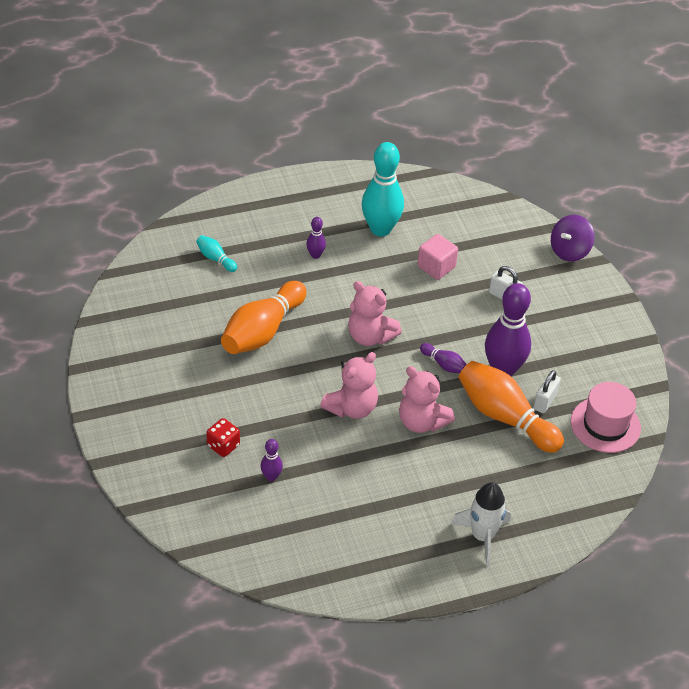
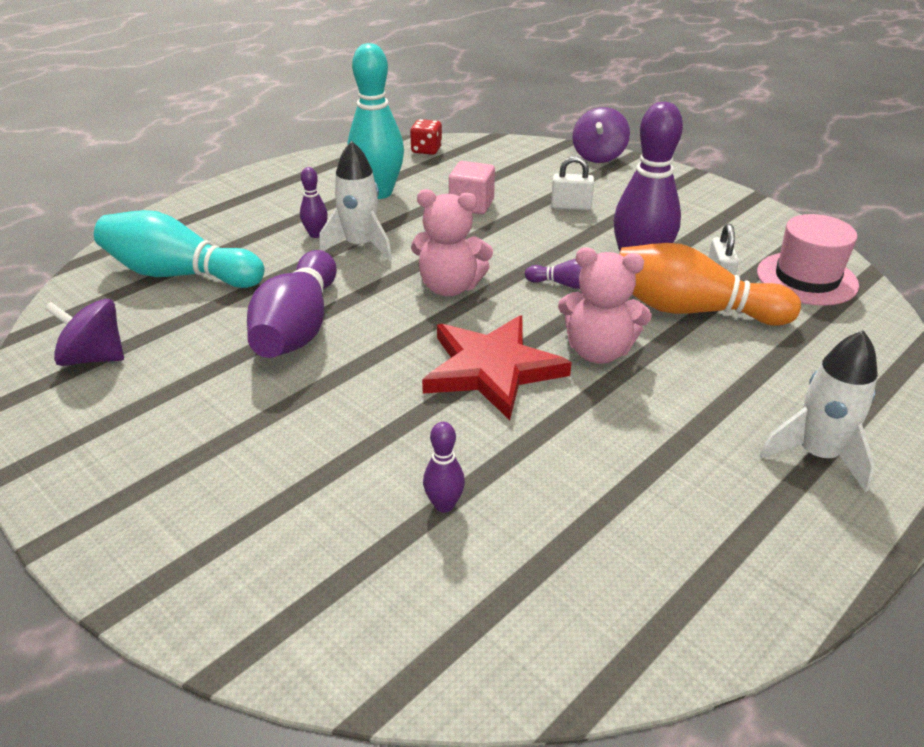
camera: 25 degrees left, 10 degrees down
turquoise bowling pin [196,235,237,272] -> turquoise bowling pin [94,210,264,288], size x2.20
red dice [206,418,240,457] -> red dice moved to [410,119,442,155]
orange bowling pin [221,281,307,354] -> purple bowling pin [247,250,337,358]
pink teddy bear [320,352,378,418] -> red star [422,315,572,420]
none -> purple spinning top [45,299,124,366]
none -> white rocket [319,141,392,261]

